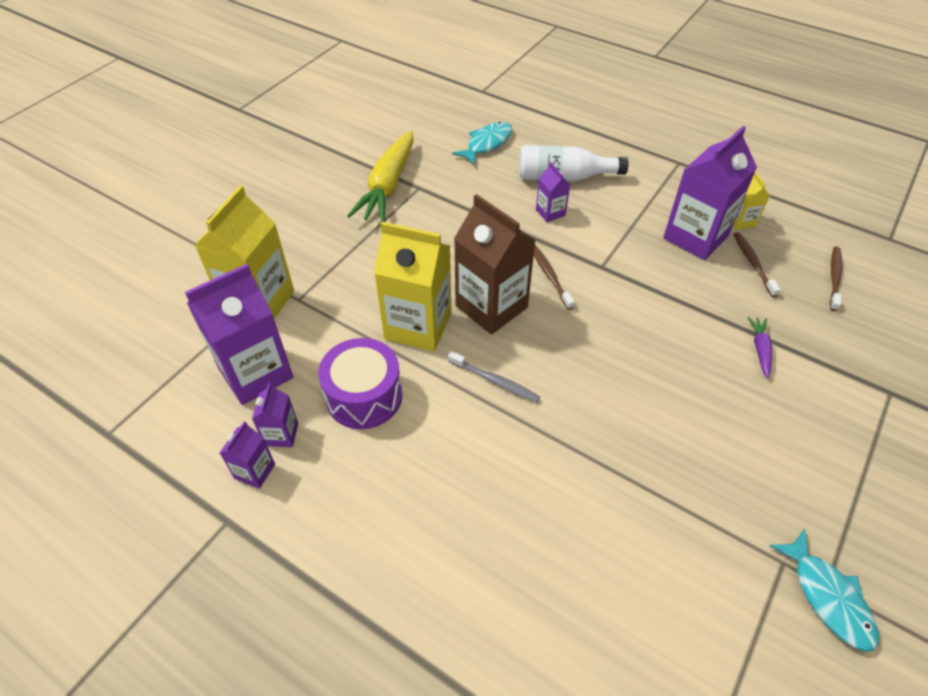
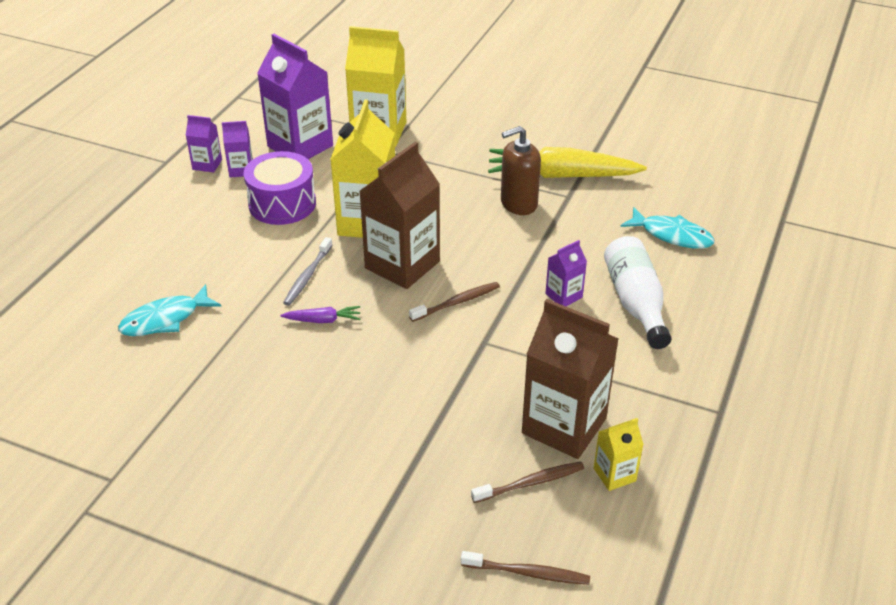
camera: 80 degrees right, 10 degrees down
purple carton [663,126,757,260] -> brown carton [522,299,618,459]
purple carrot [748,317,772,378] -> purple carrot moved to [280,306,360,323]
turquoise fish [769,529,879,652] -> turquoise fish moved to [118,284,221,336]
none -> brown soap dispenser [501,126,541,215]

